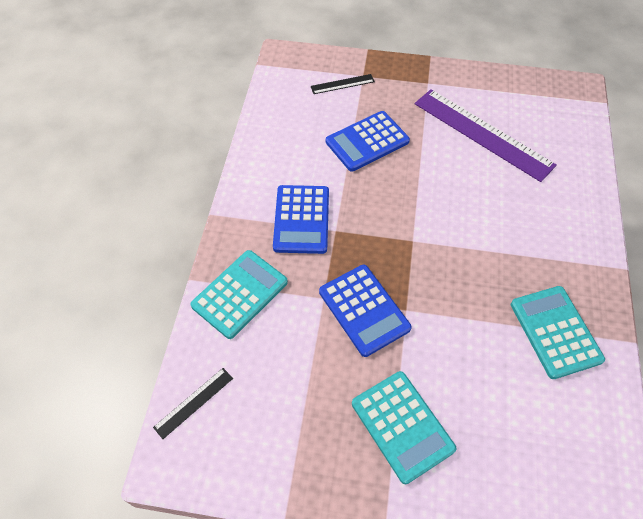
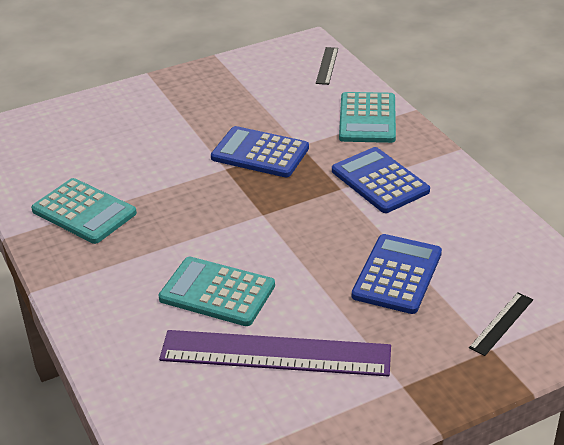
camera: 145 degrees right, 20 degrees down
turquoise calculator [352,371,456,484] -> turquoise calculator moved to [159,257,275,326]

